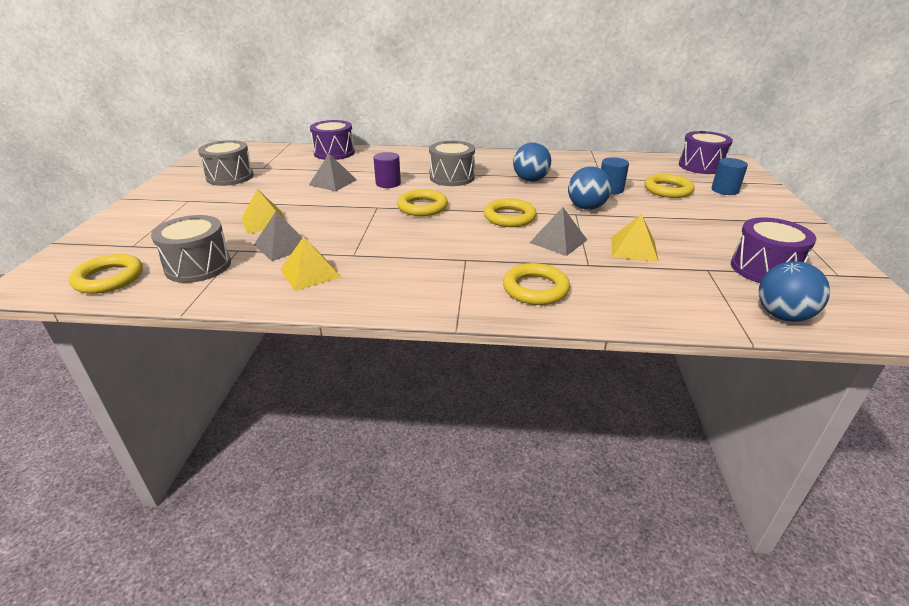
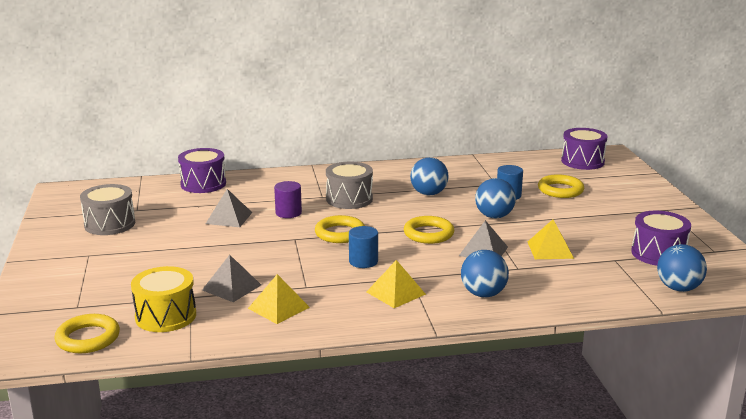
camera: 15 degrees left, 10 degrees down
grey drum [151,215,231,283] -> yellow drum [131,266,196,332]
yellow pyramid [242,189,286,234] -> yellow pyramid moved to [366,260,426,308]
yellow ring [503,263,570,305] -> blue ball [461,250,509,297]
blue cylinder [711,158,748,195] -> blue cylinder moved to [349,226,378,268]

